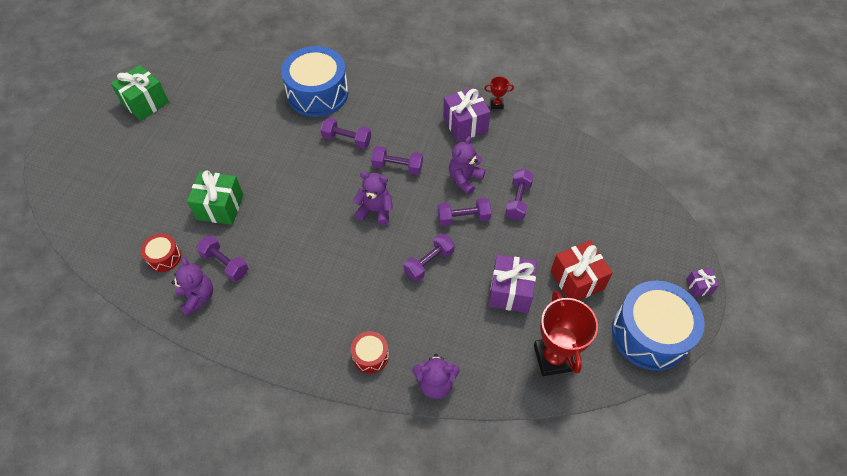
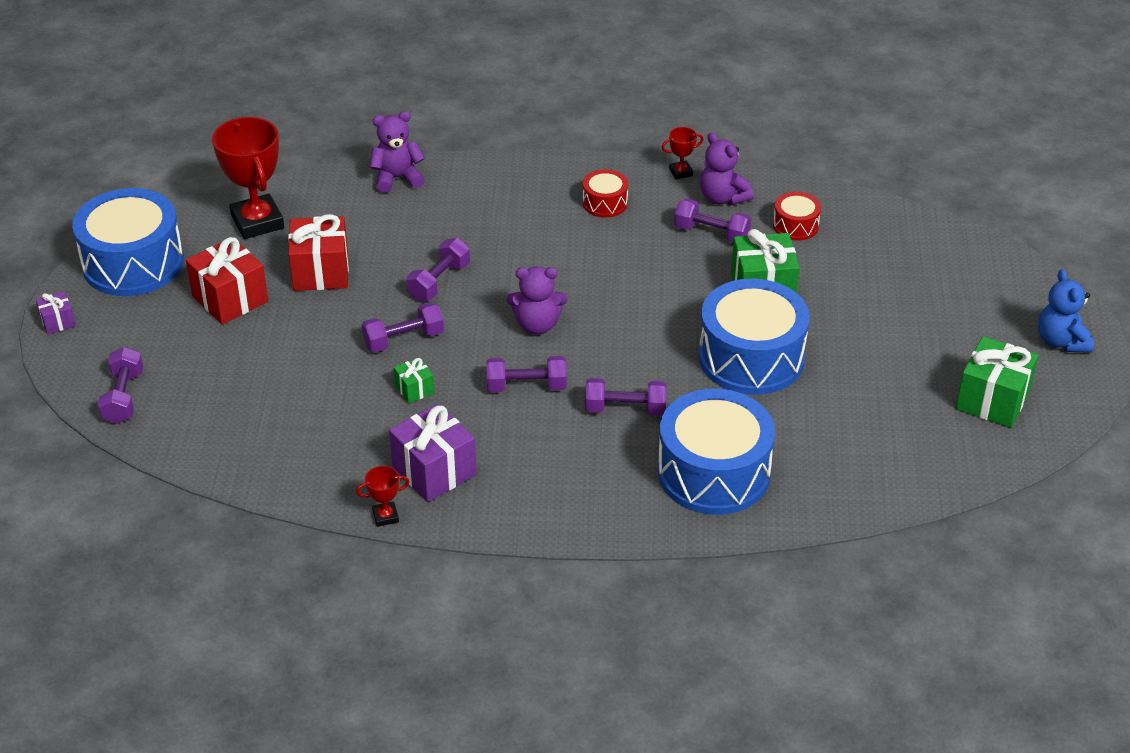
camera: 165 degrees right, 15 degrees down
red drum [351,331,389,373] -> red drum moved to [583,169,628,217]
purple teddy bear [449,136,485,195] -> green gift [394,357,434,404]
purple gift [489,255,537,313] -> red gift [288,214,349,291]
purple dumbbell [505,169,534,220] -> purple dumbbell moved to [98,347,143,424]
none -> red trophy [662,127,703,179]
none -> blue drum [699,279,810,395]
none -> blue teddy bear [1038,269,1094,353]

